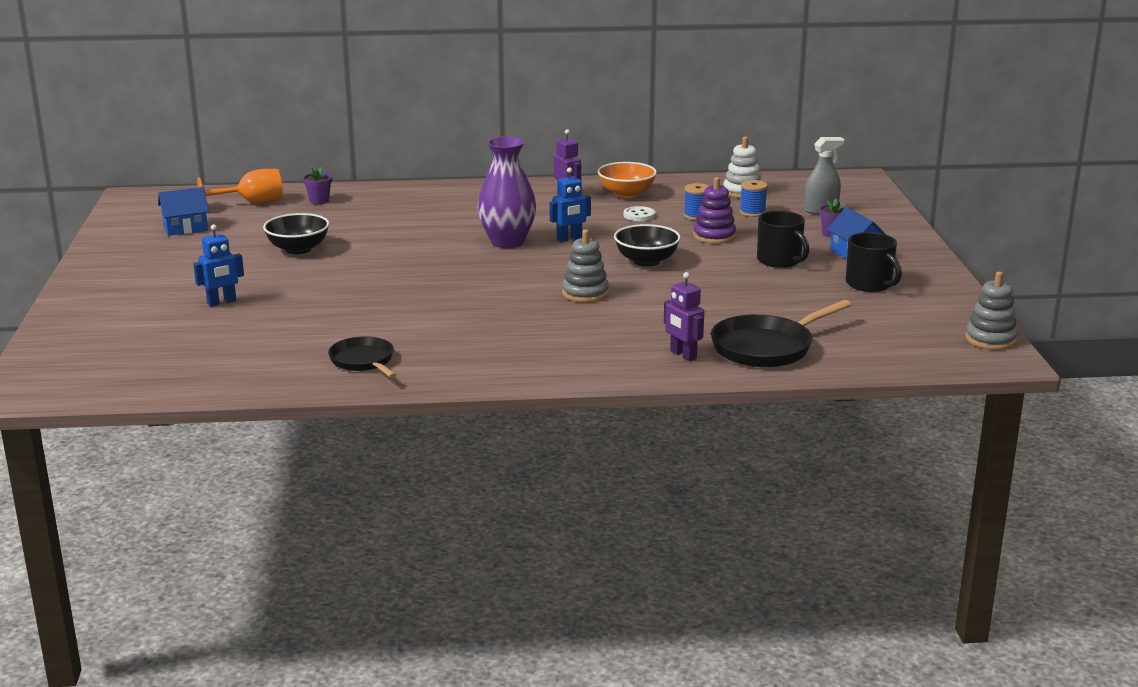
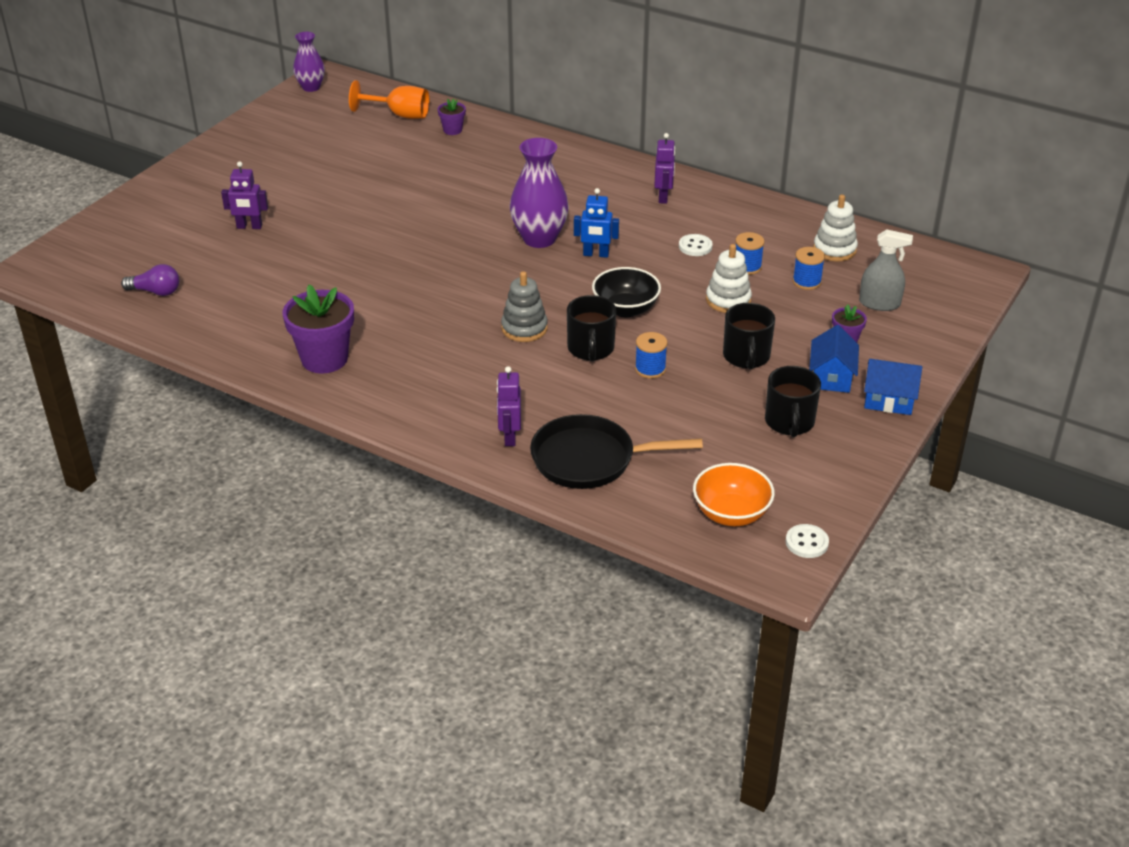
camera: 35 degrees right, 15 degrees up
blue house [158,187,209,236] -> blue house moved to [864,359,922,415]
blue robot [193,224,244,306] -> purple robot [221,161,268,229]
black bowl [263,213,329,254] -> none
black pan [328,336,397,378] -> none
orange bowl [598,162,657,198] -> orange bowl moved to [693,463,775,526]
purple stacking toy [693,177,736,244] -> white stacking toy [706,244,752,313]
grey stacking toy [965,272,1018,350] -> white button [786,524,829,558]
none -> purple light bulb [121,264,179,296]
none -> purple flower pot [283,285,354,374]
none -> purple vase [293,32,325,92]
none -> black mug [567,295,616,362]
none -> blue spool [635,332,668,379]

